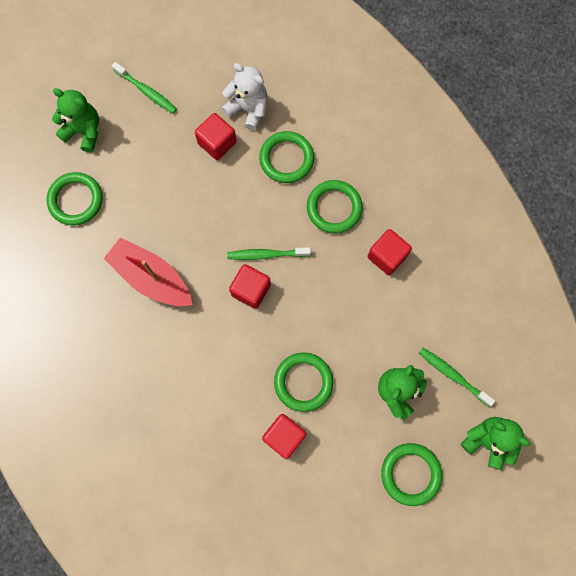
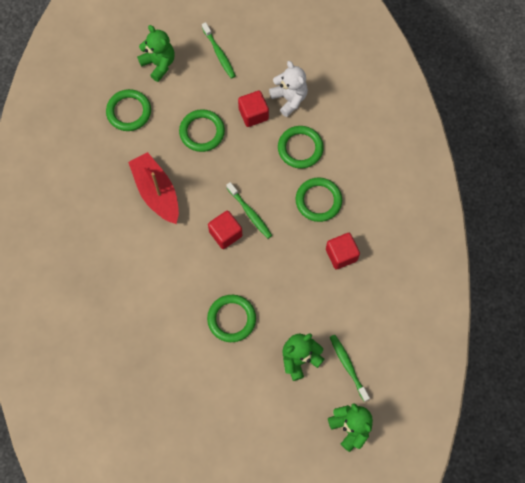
camera: 25 degrees right, 5 degrees down
green toothbrush [227,247,311,260] -> green toothbrush turned 150 degrees counterclockwise [226,182,272,239]
red cube [262,414,306,459] -> none
green ring [381,443,442,506] -> green ring moved to [179,109,225,152]

